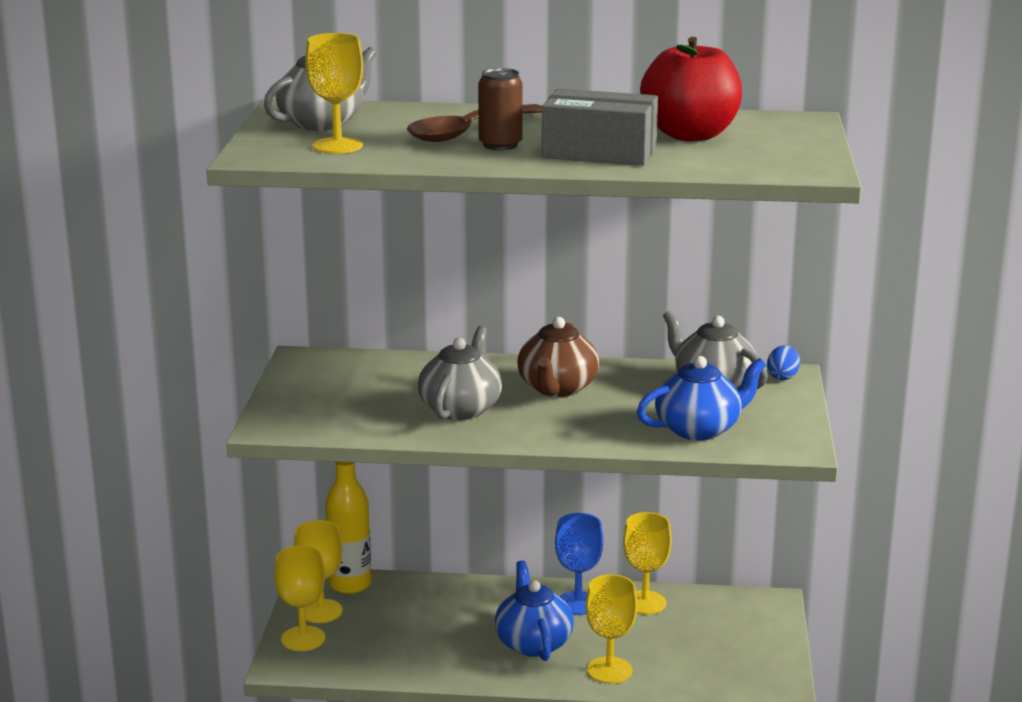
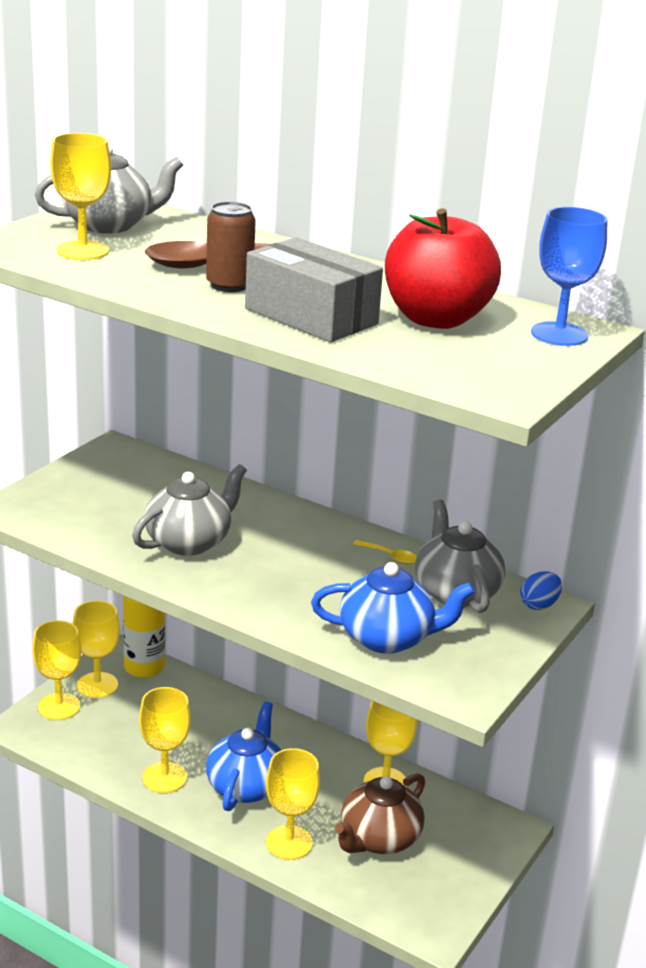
camera: 25 degrees right, 5 degrees up
brown teapot [517,317,599,397] -> brown teapot moved to [335,773,425,854]
blue goblet [555,513,603,615] -> blue goblet moved to [531,207,608,346]
none -> yellow goblet [139,687,191,793]
none -> yellow spoon [353,540,417,564]

